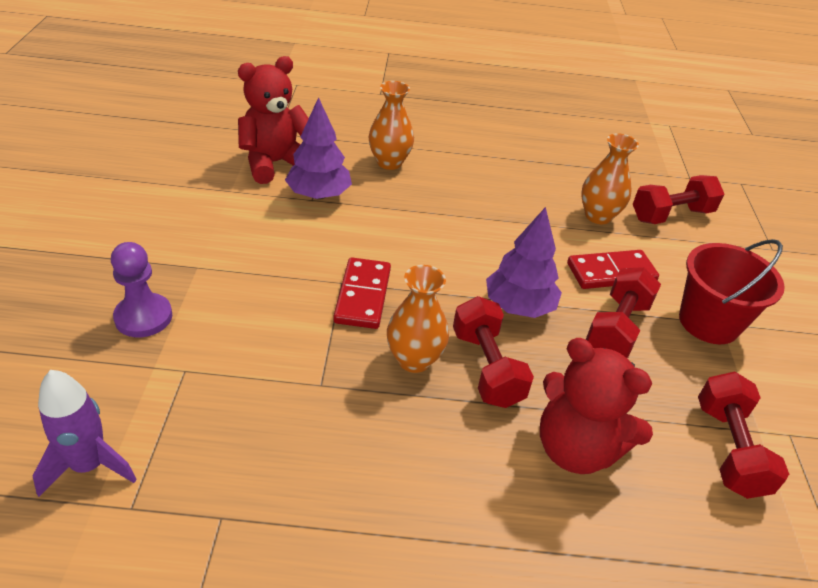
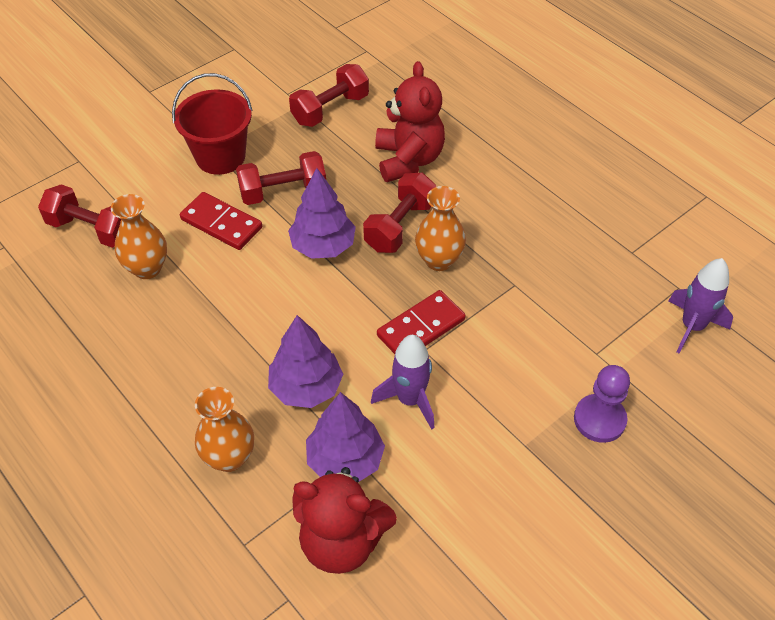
camera: 130 degrees left, 10 degrees up
none -> purple tree [268,315,343,408]
none -> purple rocket [371,335,435,429]

